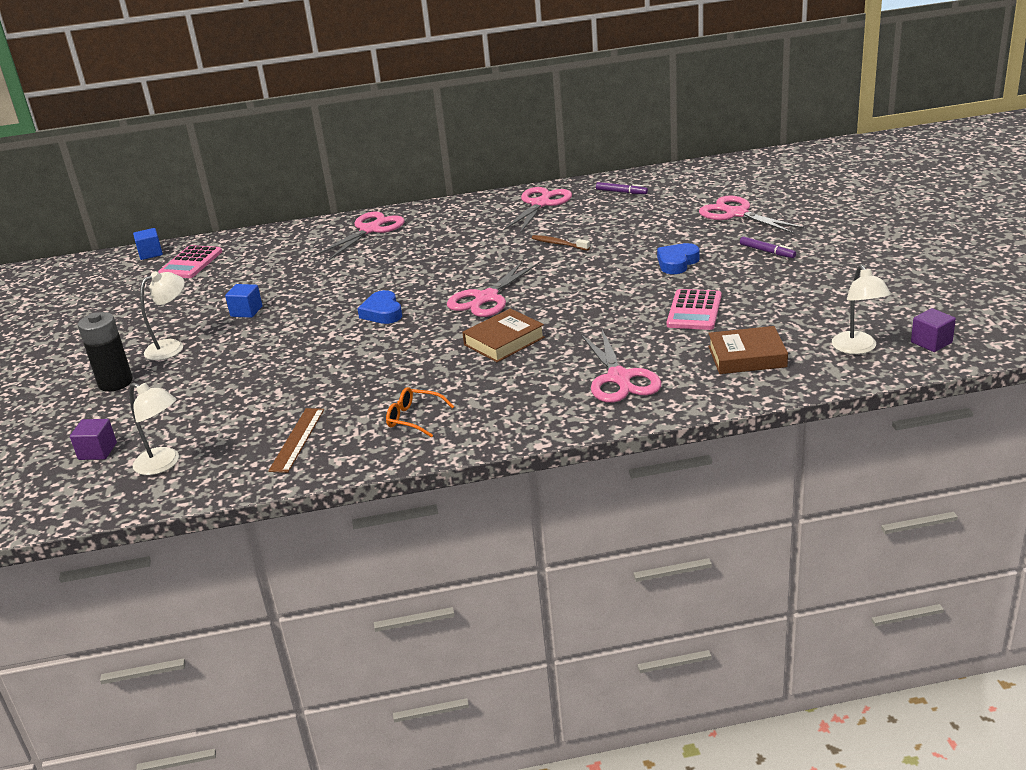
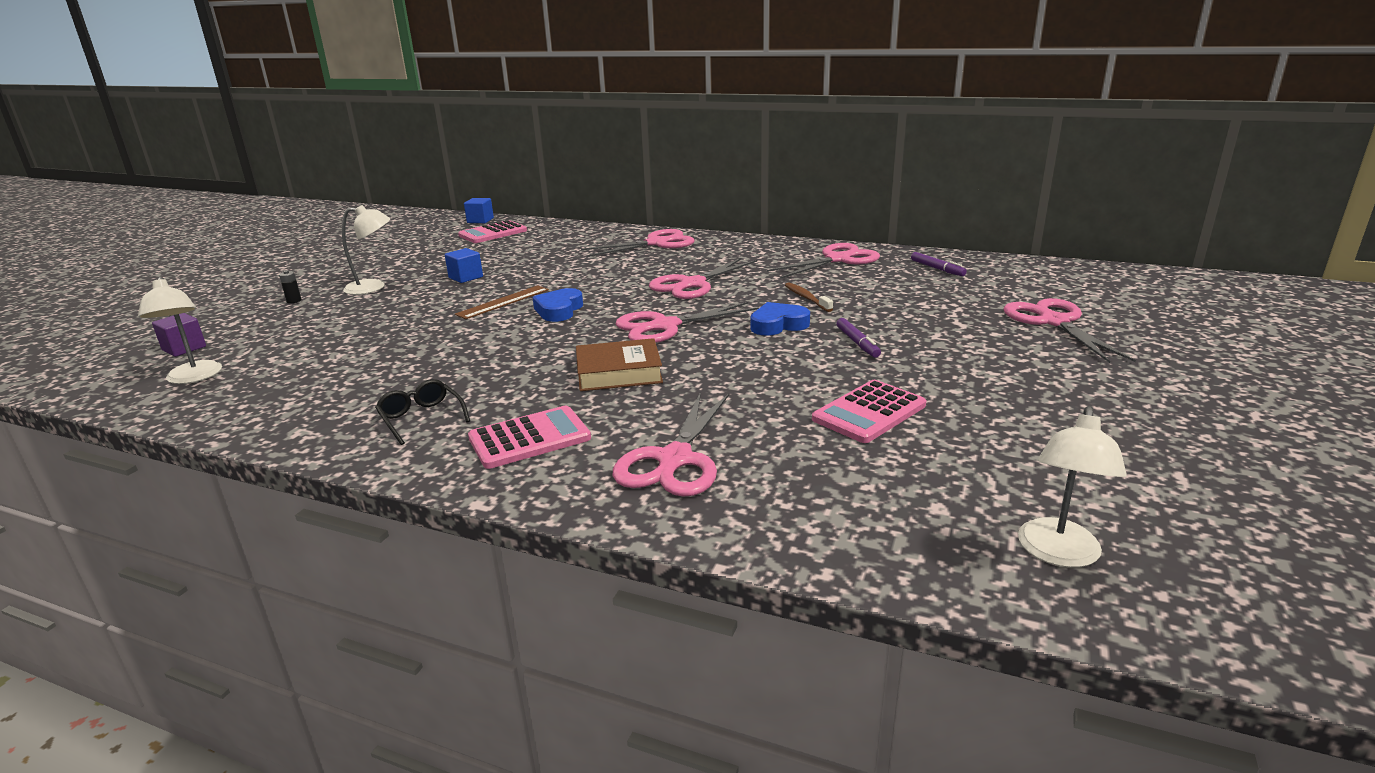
camera: 30 degrees right, 5 degrees down
black battery [78,312,133,392] -> black battery [279,270,302,303], size x0.41
brown ruler [268,408,324,473] -> brown ruler moved to [455,285,549,319]
orange glasses [386,387,454,438] -> black glasses [375,379,470,445]
blue heart [657,243,700,274] -> blue heart moved to [750,302,810,336]
brown book [708,326,788,374] -> none
purple marker [740,236,796,258] -> purple marker moved to [836,318,881,358]
purple cube [911,308,956,352] -> none
none -> pink calculator [468,406,591,469]
none -> pink scissors [649,258,757,299]

